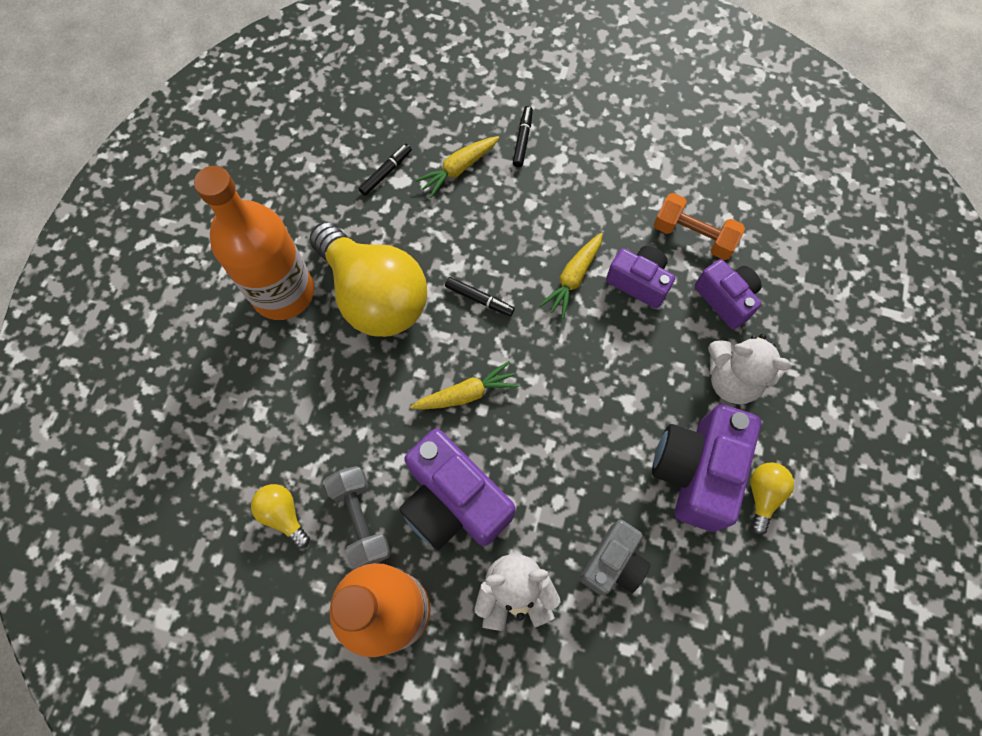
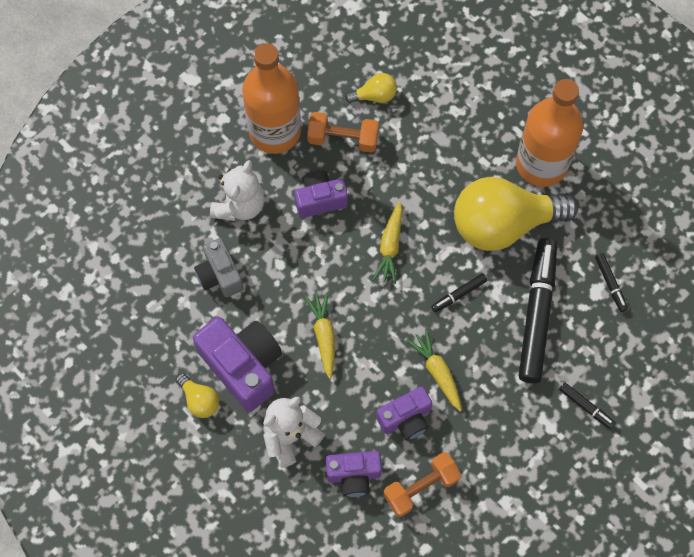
camera: 120 degrees right, 0 degrees up
grey dumbbell [324,466,391,569] -> orange dumbbell [307,112,379,153]
purple camera [399,429,515,550] -> purple camera [294,170,348,218], size x0.61
yellow carrot [415,136,499,198] -> yellow carrot moved to [305,292,335,379]
none -> black marker [519,238,557,383]

